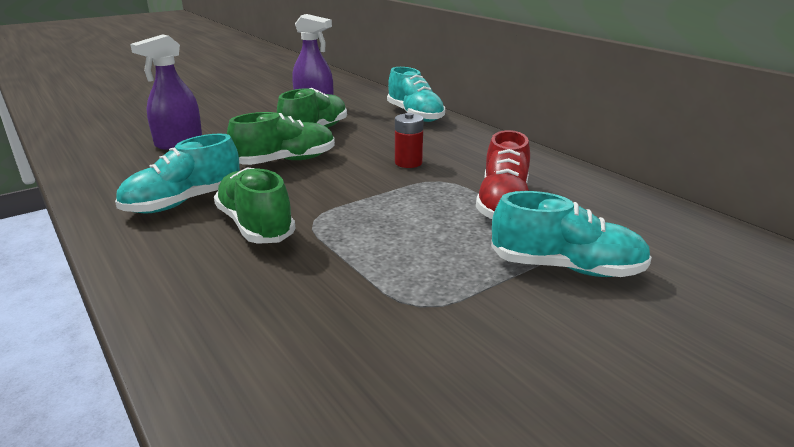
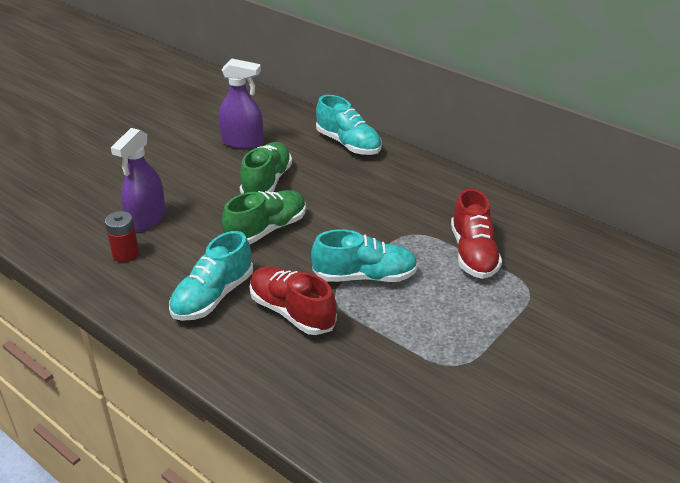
camera: 15 degrees left, 10 degrees up
green shoe [214,167,295,244] -> red shoe [250,266,337,335]
red battery [395,113,423,168] -> red battery moved to [105,211,139,262]
turquoise shoe [491,191,652,277] -> turquoise shoe moved to [311,229,418,282]

